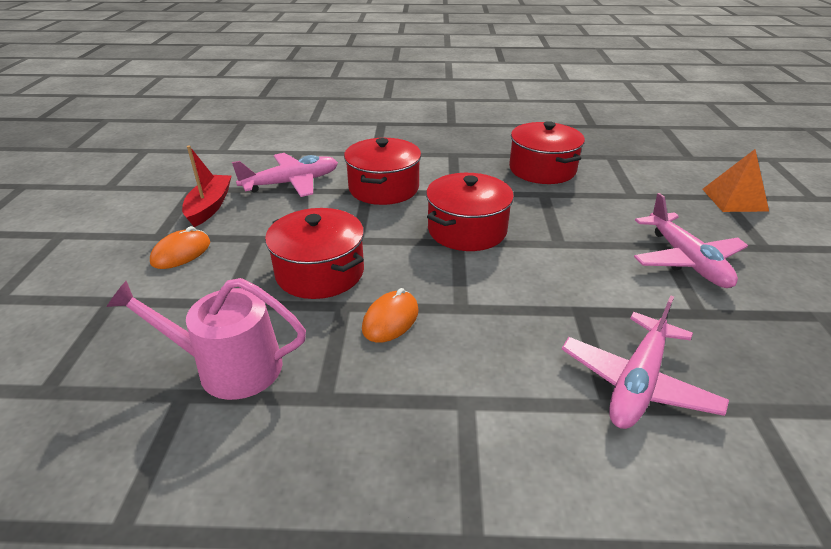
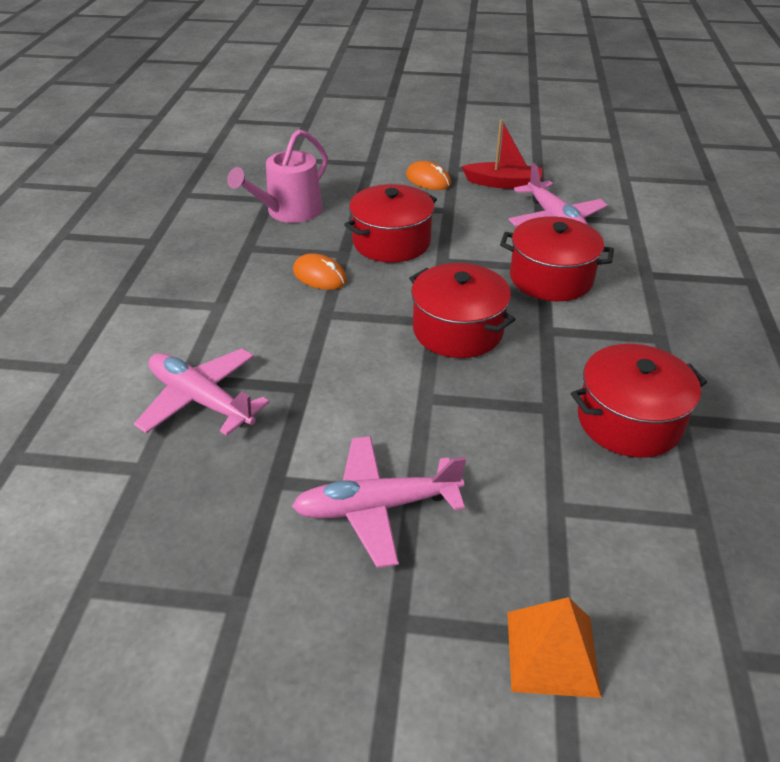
camera: 95 degrees right, 5 degrees up
pink watering can [106,278,306,400] -> pink watering can turned 150 degrees counterclockwise [227,129,328,223]

